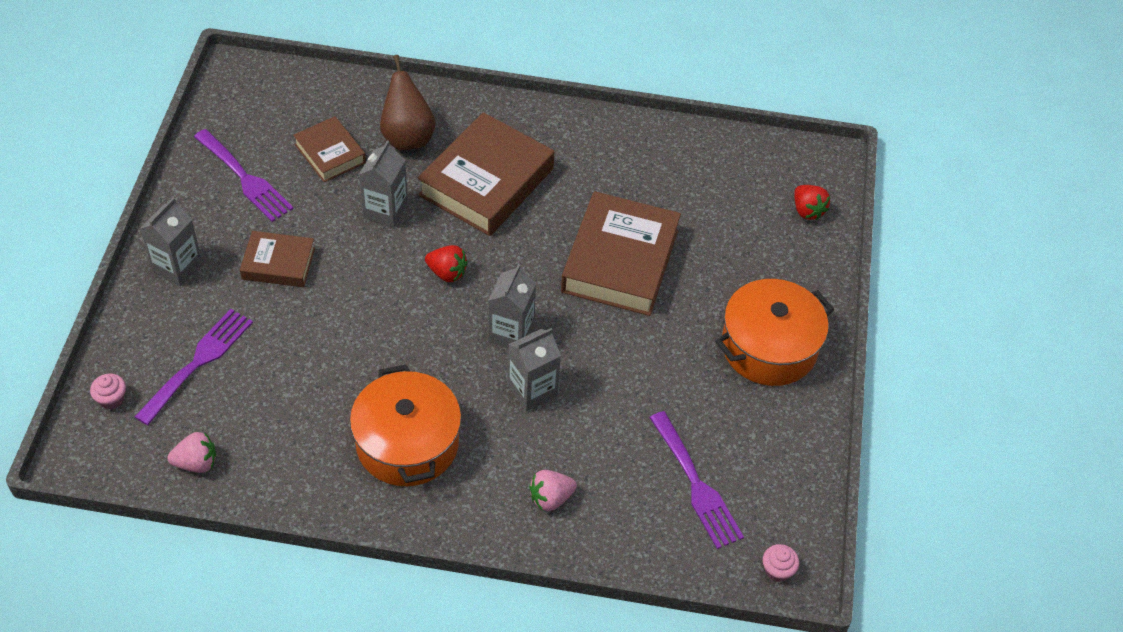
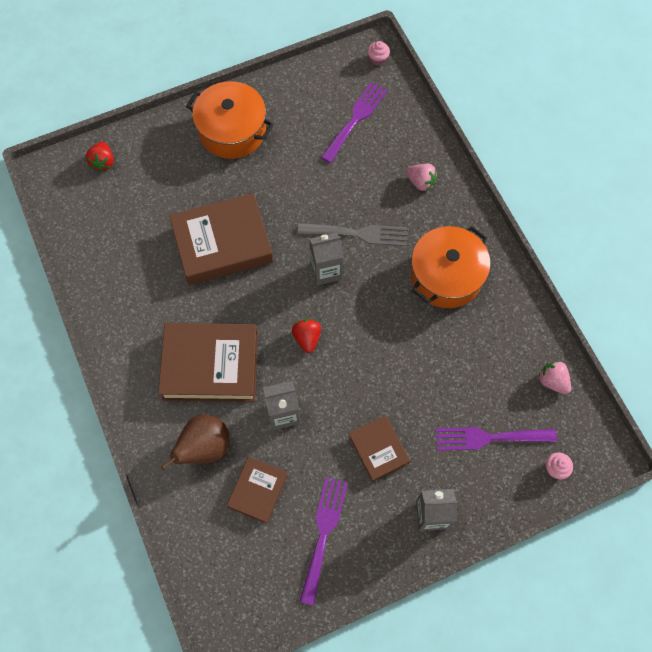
camera: 120 degrees left, 15 degrees up
grey carton [508,328,561,412] -> grey fork [298,223,408,246]
red strawberry [794,185,830,220] -> red strawberry turned 150 degrees clockwise [86,142,114,172]

